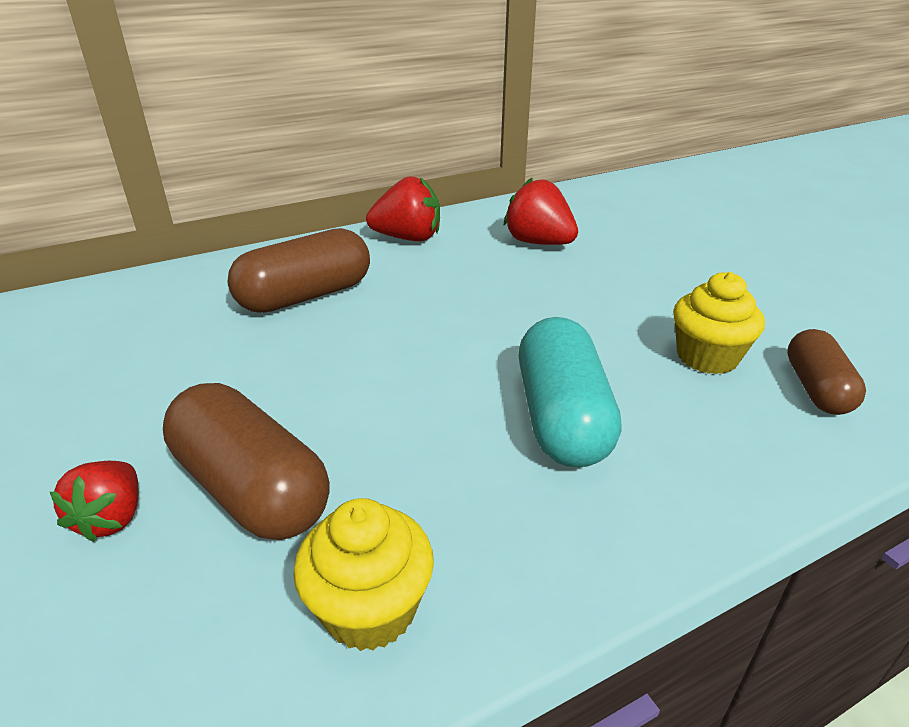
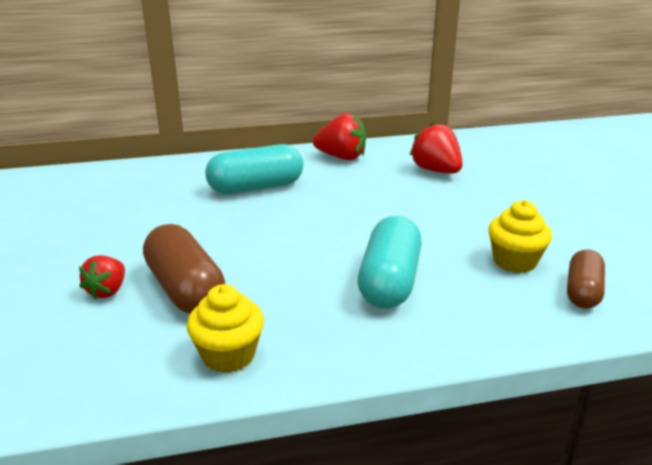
camera: 15 degrees right, 5 degrees down
brown capsule [228,228,370,313] -> turquoise capsule [205,144,303,194]

